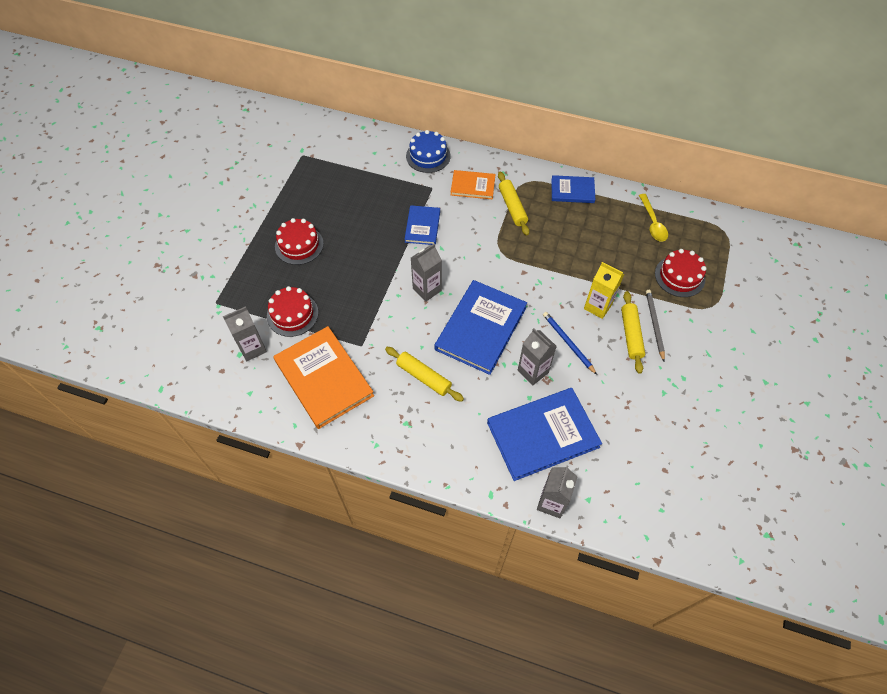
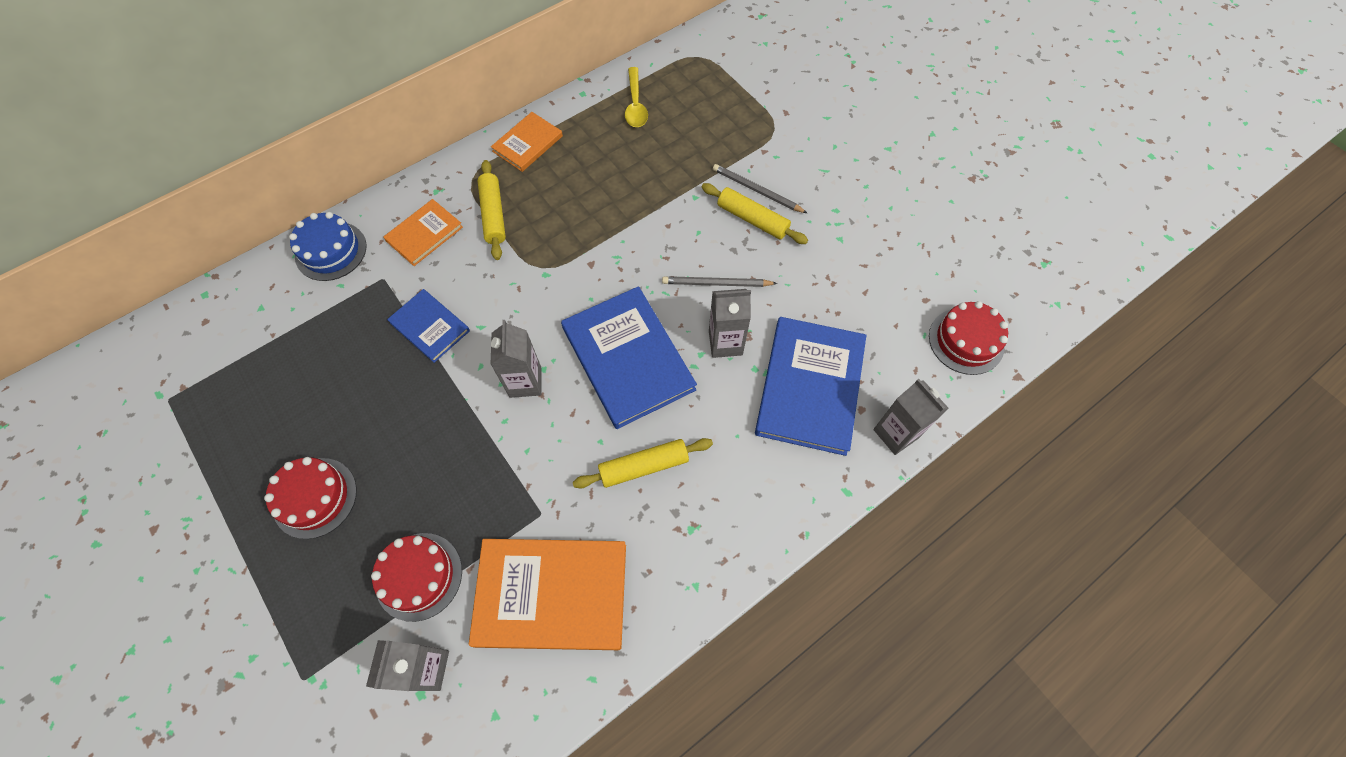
camera: 55 degrees left, 5 degrees up
yellow rolling pin [498,172,530,235] -> yellow rolling pin turned 60 degrees clockwise [477,160,506,260]
blue pencil [543,312,597,375] -> grey pencil [662,276,778,287]
blue book [551,175,595,203] -> orange book [491,112,563,172]
yellow carton [584,262,624,319] -> none
yellow spoon [639,194,668,242] -> yellow spoon turned 60 degrees clockwise [625,67,648,127]
red cake [655,249,706,297] -> red cake moved to [929,301,1008,375]

